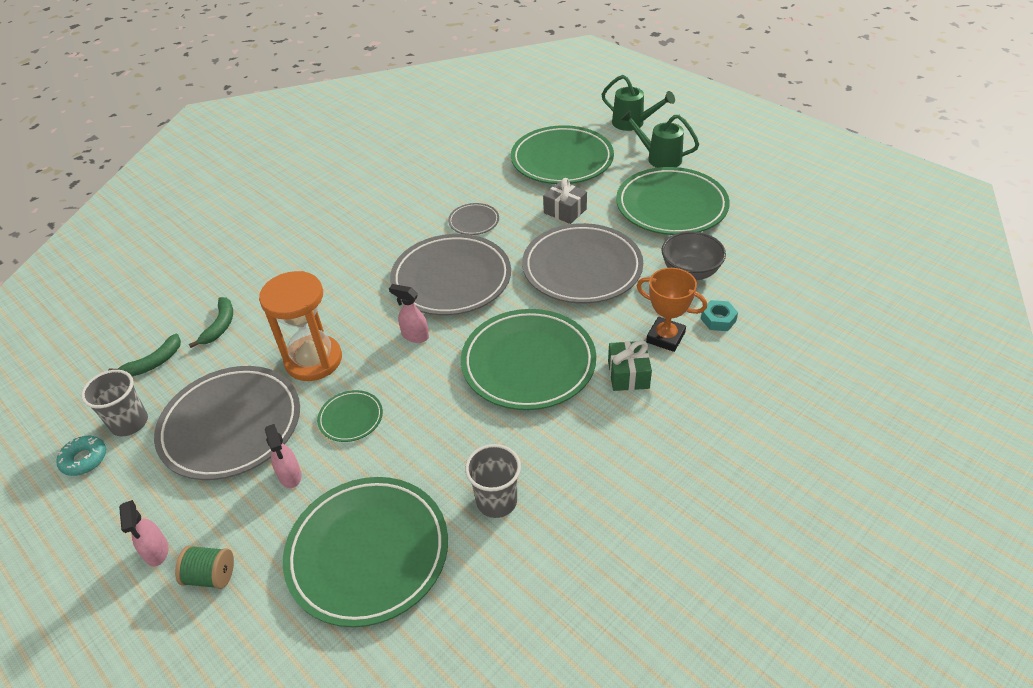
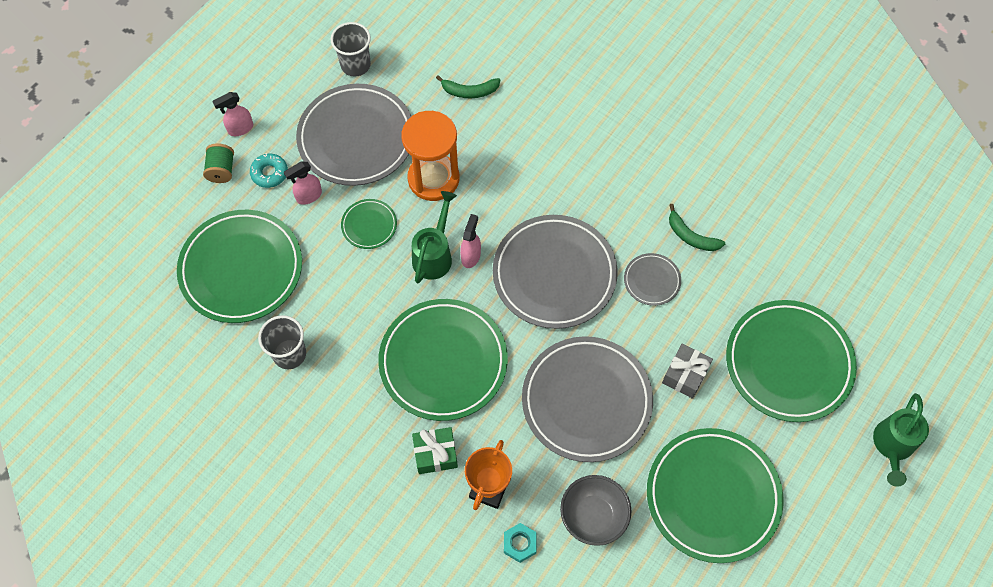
camera: 80 degrees right, 20 degrees up
turquoise donut [56,436,106,476] -> turquoise donut moved to [250,153,288,188]
green banana [108,334,181,376] -> green banana moved to [669,204,725,251]
green watering can [620,110,699,168] -> green watering can moved to [412,191,457,283]

